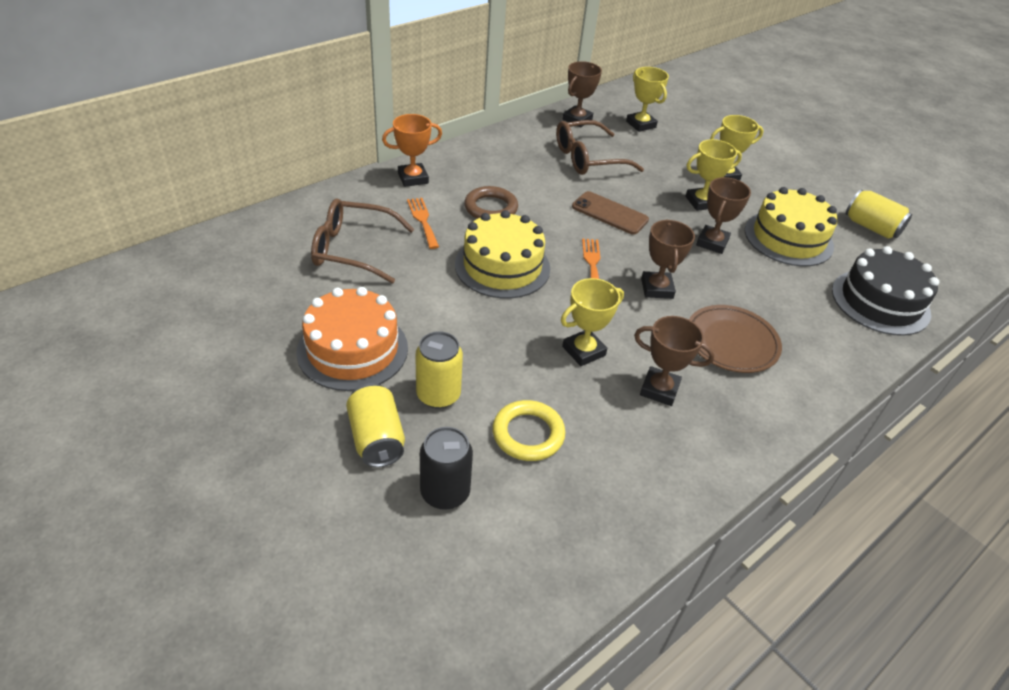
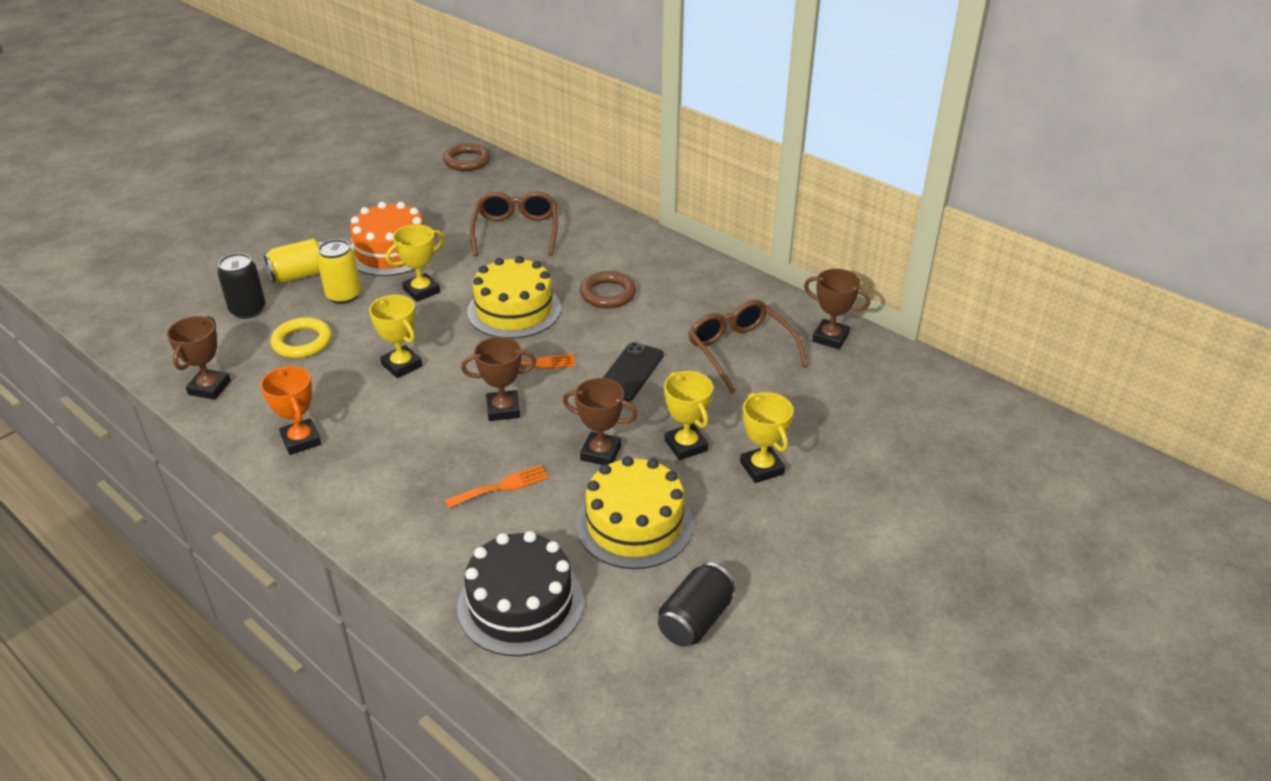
camera: 85 degrees right, 5 degrees down
orange trophy [382,114,442,187] -> orange trophy moved to [260,366,321,455]
orange fork [407,198,439,249] -> orange fork moved to [445,465,549,508]
brown phone [572,191,649,235] -> black phone [603,342,664,402]
yellow trophy [626,67,669,132] -> yellow trophy moved to [386,224,444,302]
brown trophy [634,316,715,406] -> brown trophy moved to [167,316,231,400]
brown plate [689,305,782,373] -> none
yellow can [845,189,912,239] -> black can [658,562,736,647]
none -> brown ring [443,143,491,171]

